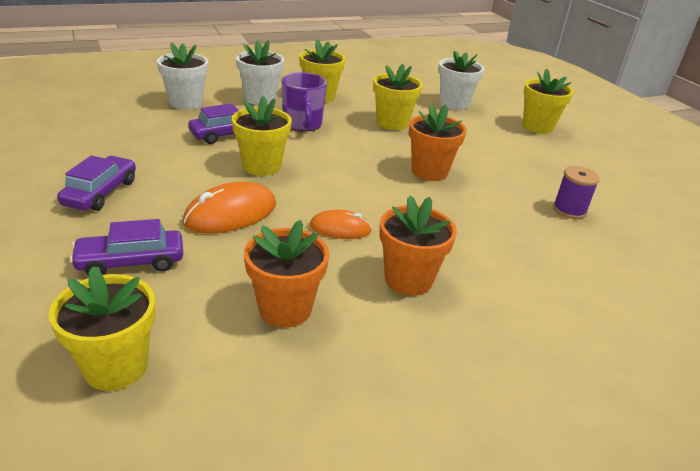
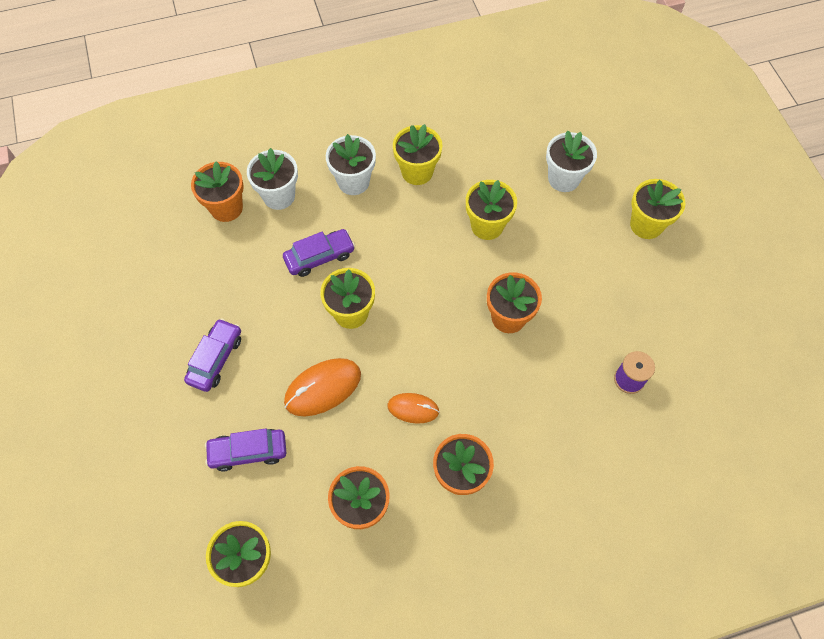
camera: 10 degrees right, 30 degrees up
purple mug [282,72,327,131] -> none
none -> orange flower pot [191,161,244,222]

